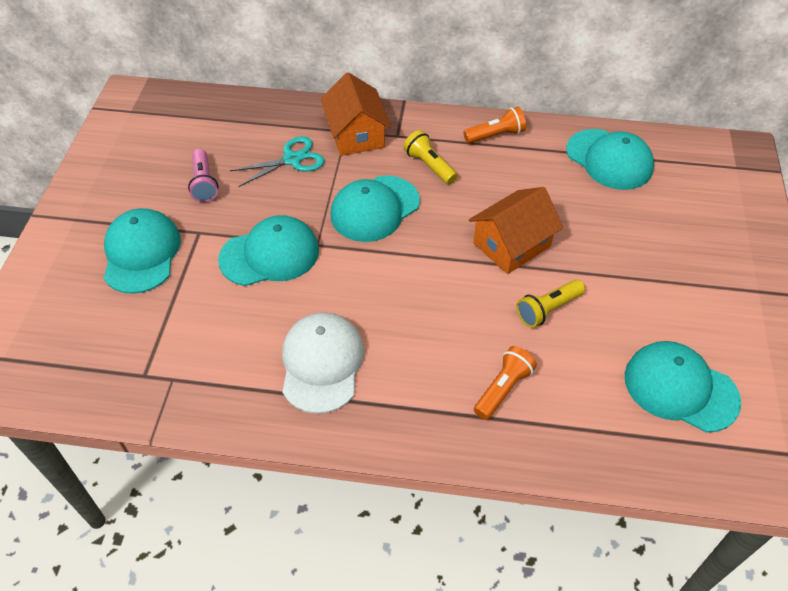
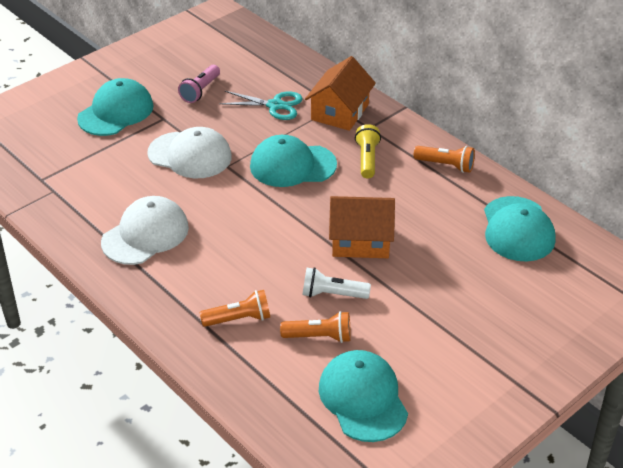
camera: 40 degrees right, 10 degrees down
turquoise cap [218,215,319,286] -> white cap [147,127,232,178]
yellow flashlight [517,279,585,328] -> white flashlight [302,267,371,299]
none -> orange flashlight [280,311,351,343]

